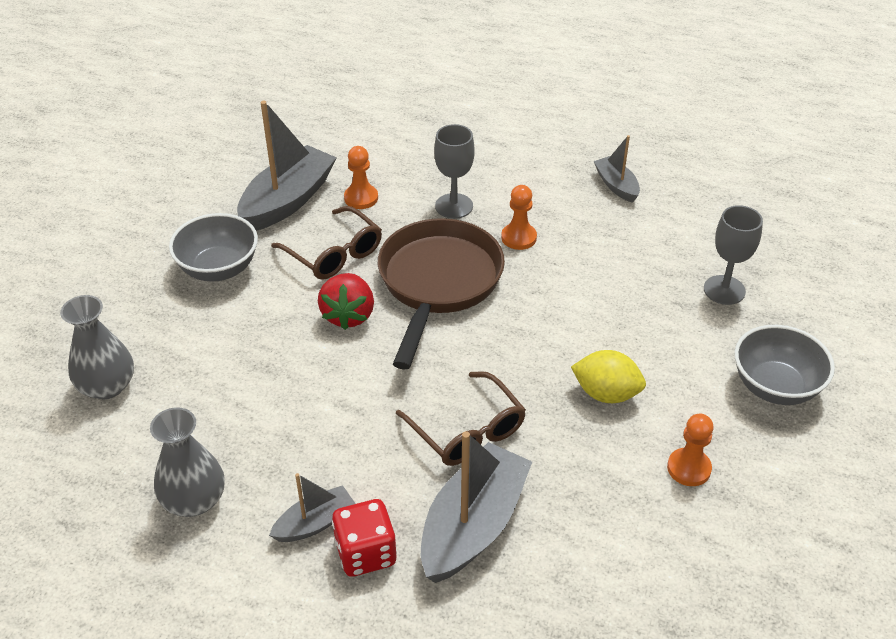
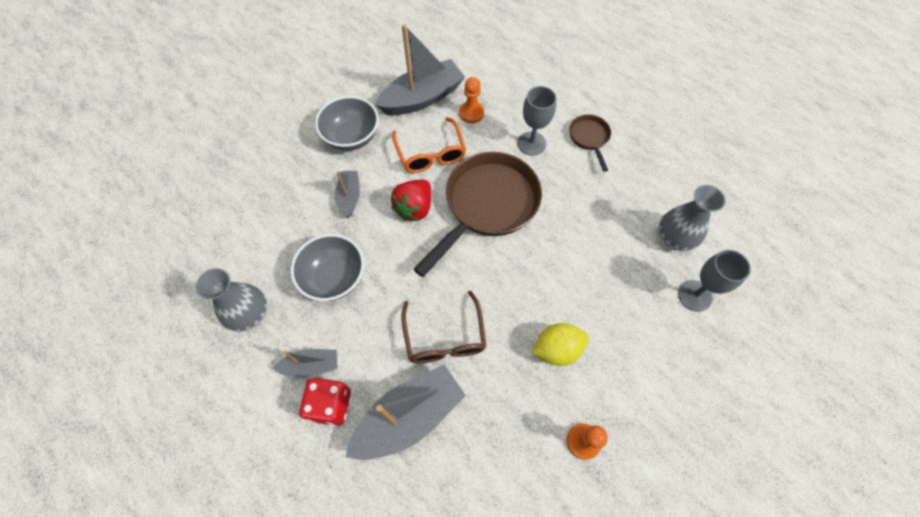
camera: 25 degrees right, 20 degrees up
grey vase [60,295,134,399] -> grey vase moved to [659,185,726,251]
brown glasses [271,206,382,280] -> orange glasses [392,117,466,173]
orange pawn [501,185,537,250] -> none
yellow lemon [571,350,646,403] -> yellow lemon turned 60 degrees counterclockwise [532,323,589,366]
grey boat [594,135,640,203] -> grey boat moved to [335,171,360,218]
grey bowl [734,325,835,405] -> grey bowl moved to [290,234,364,301]
none -> brown pan [569,114,611,172]

